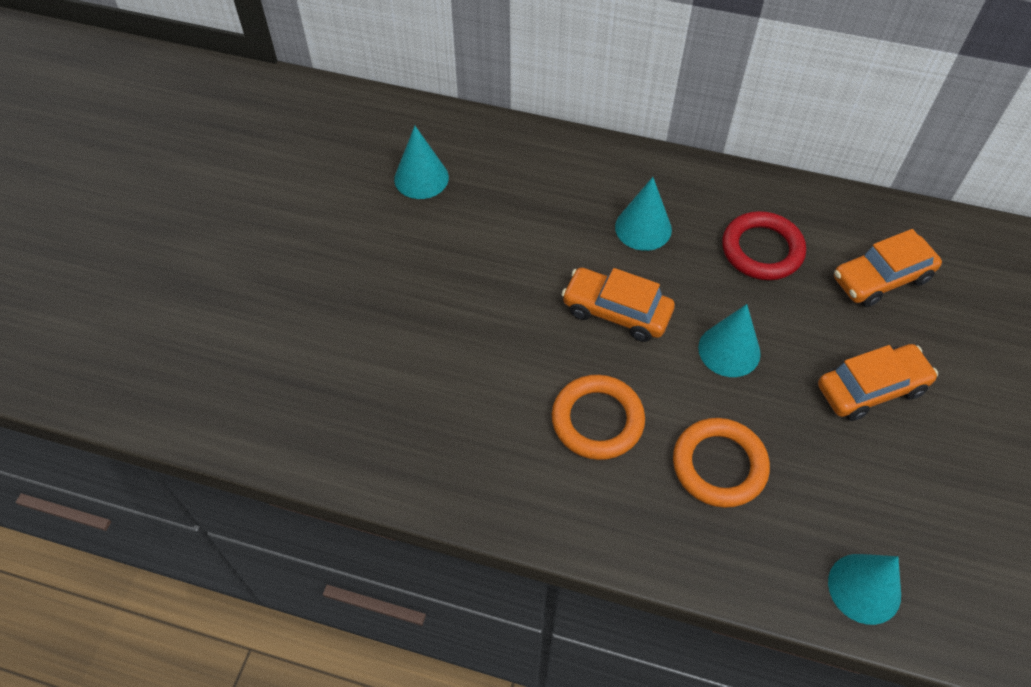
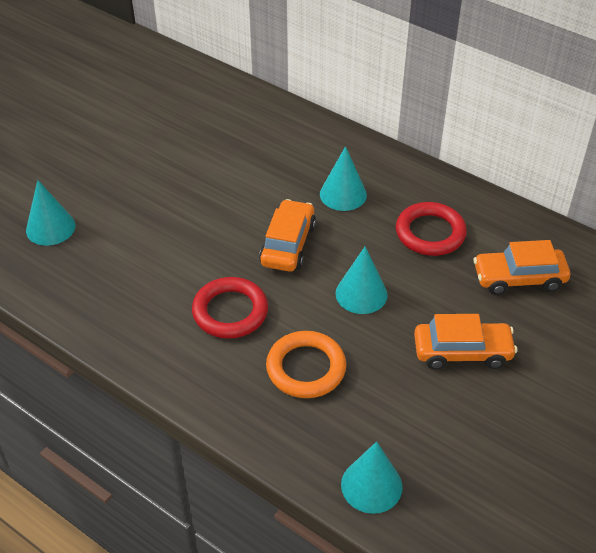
camera: 20 degrees right, 10 degrees down
turquoise cone [394,126,449,199] -> turquoise cone moved to [26,180,76,246]
orange ring [552,375,645,460] -> red ring [192,277,268,339]
orange car [561,268,675,342] -> orange car turned 60 degrees clockwise [259,199,316,272]

